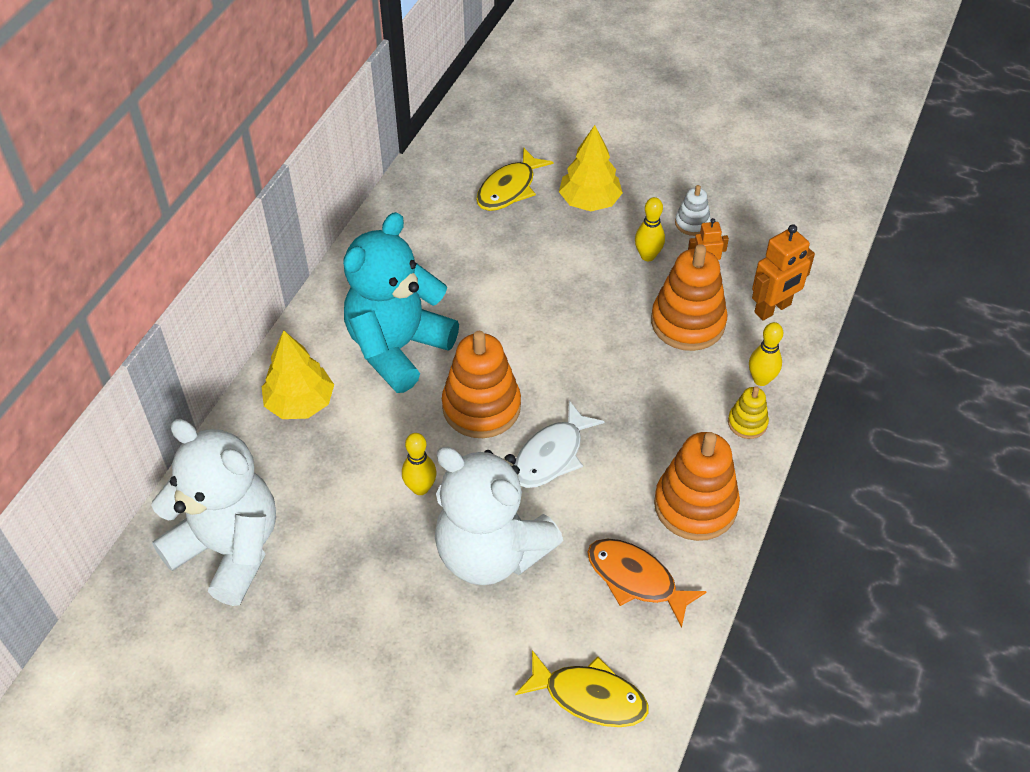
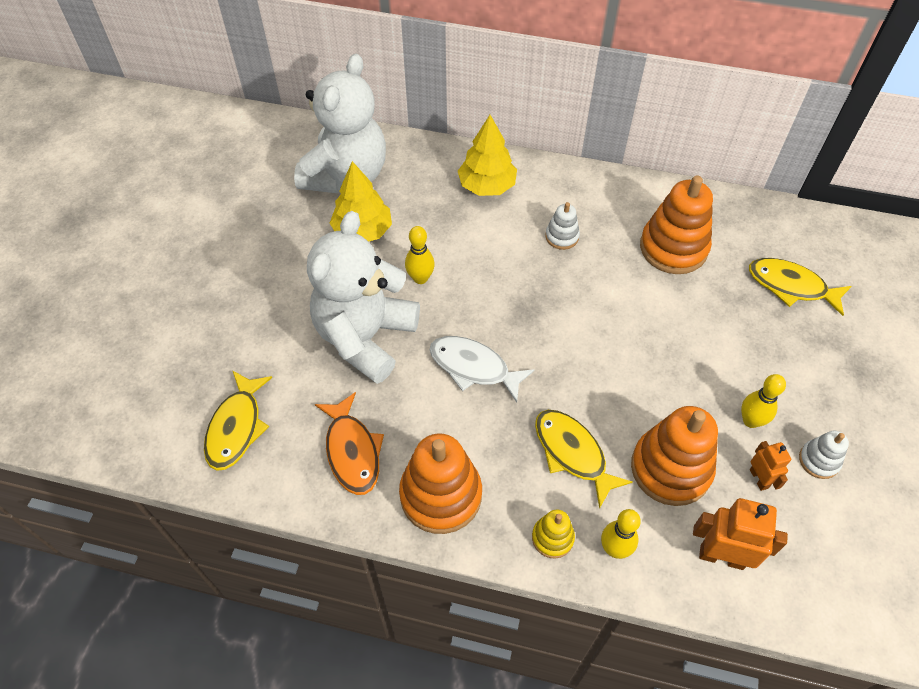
camera: 80 degrees right, 5 degrees up
turquoise teddy bear [343,212,459,393] -> white stacking toy [545,202,580,250]
orange stacking toy [442,331,521,438] -> orange stacking toy moved to [640,176,713,274]
yellow tree [559,125,623,211] -> yellow tree moved to [330,161,392,242]
orange fish [587,539,707,628] -> orange fish turned 135 degrees clockwise [315,392,384,495]
orange robot [752,224,815,321] -> orange robot turned 150 degrees clockwise [693,498,788,570]
none -> yellow fish [535,410,632,509]

